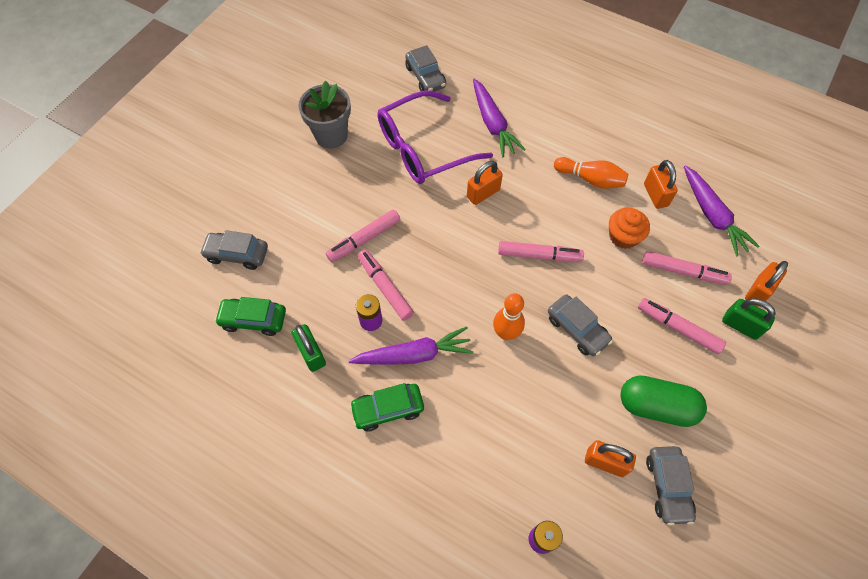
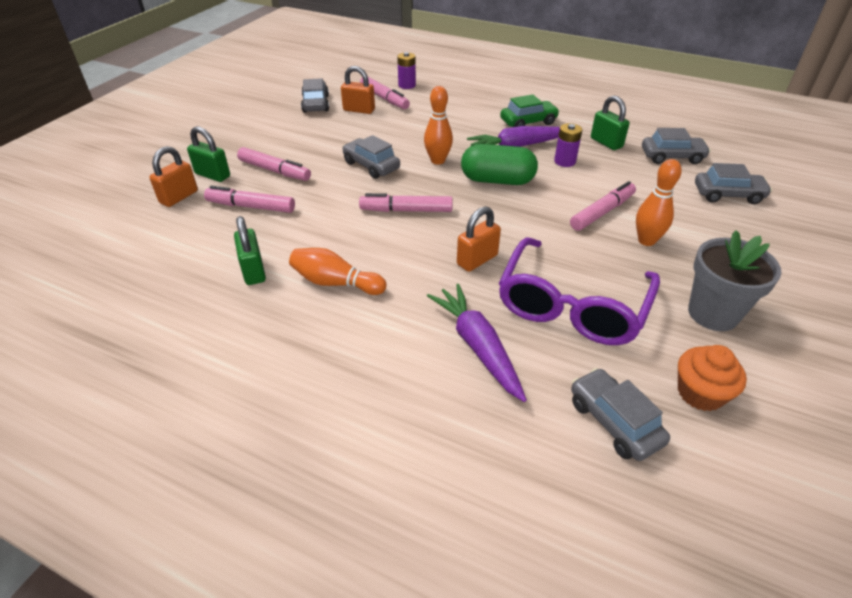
camera: 175 degrees right, 20 degrees down
green car [215,297,286,336] -> grey car [642,128,711,164]
pink marker [357,250,414,321] -> pink marker moved to [360,77,410,109]
purple glasses [378,90,493,184] -> purple glasses turned 150 degrees clockwise [499,237,660,345]
orange cupcake [609,208,650,249] -> orange cupcake moved to [678,345,747,411]
green capsule [620,375,707,427] -> green capsule moved to [461,144,538,185]
orange padlock [644,160,678,209] -> green padlock [234,216,266,285]
purple carrot [684,165,759,257] -> none
none -> orange bowling pin [636,159,682,246]

